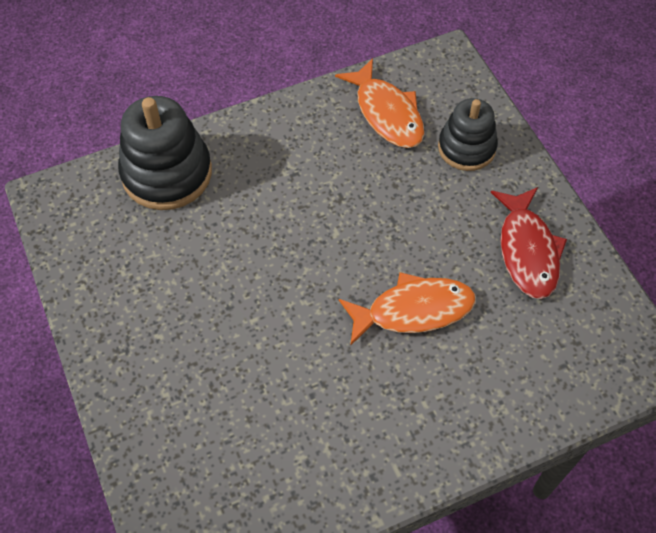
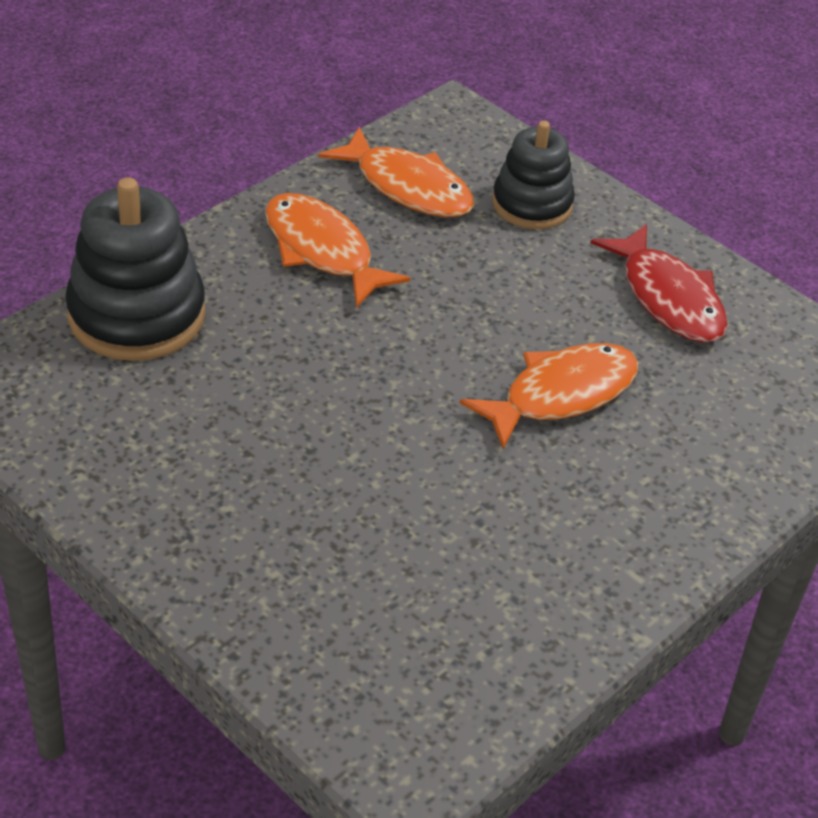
camera: 25 degrees left, 15 degrees down
none -> orange fish [265,193,410,308]

